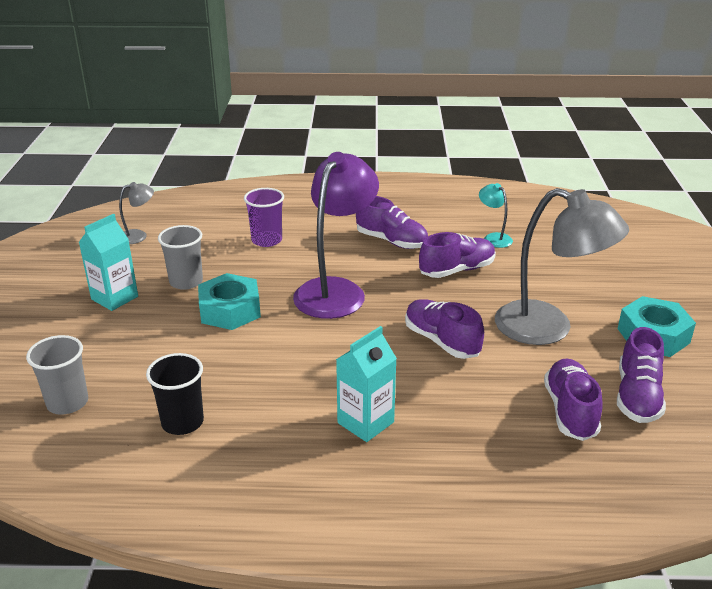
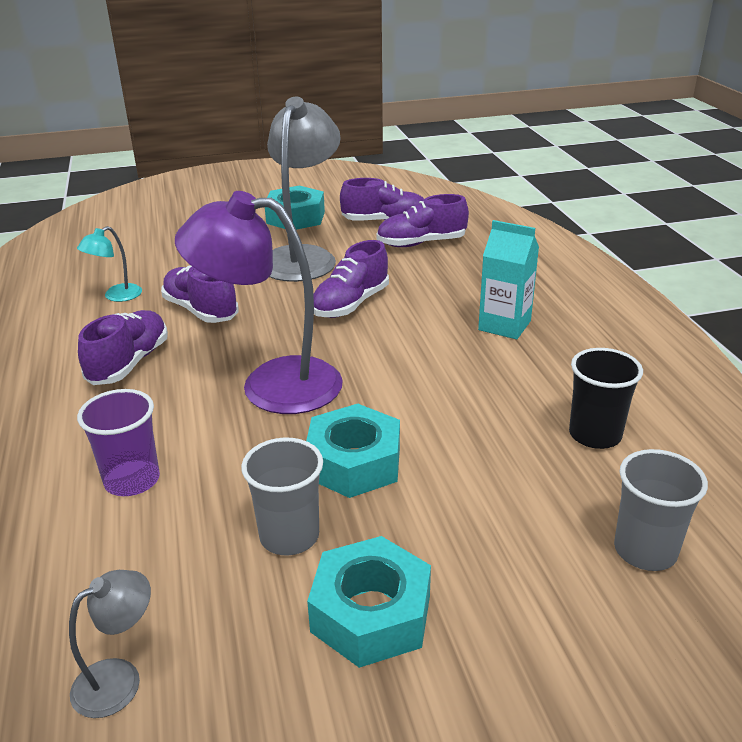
camera: 105 degrees left, 0 degrees up
turquoise carton [79,214,138,311] -> turquoise nut [307,536,431,668]
grey lamp [119,182,154,244] -> grey lamp turned 90 degrees clockwise [69,570,151,718]

